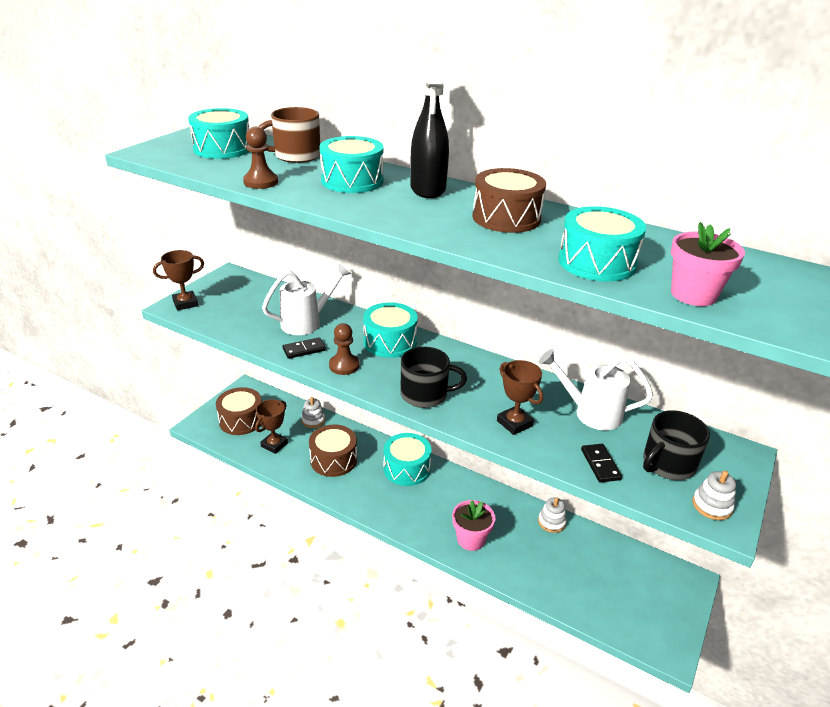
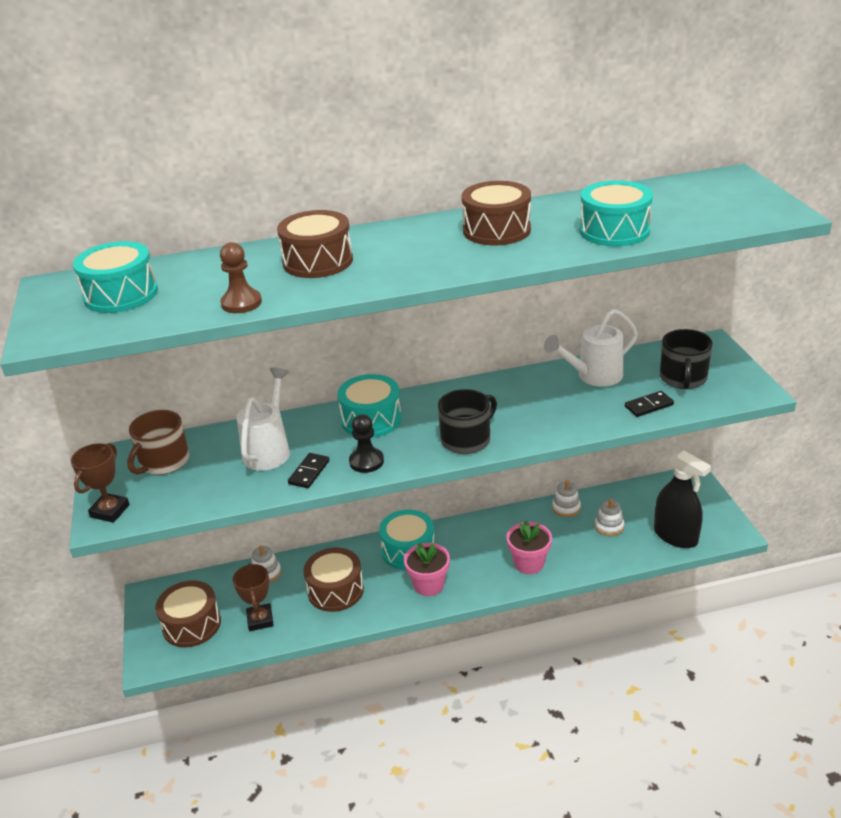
camera: 40 degrees left, 0 degrees up
brown mug [258,107,320,163] -> brown mug moved to [127,410,189,475]
turquoise drum [320,136,384,193] -> brown drum [277,210,353,278]
brown pawn [329,323,360,375] -> black pawn [349,414,384,473]
black spray bottle [410,61,449,198] -> black spray bottle moved to [654,450,711,548]
brown trophy [497,360,543,435] -> none
black domino [581,444,622,483] -> black domino turned 60 degrees counterclockwise [625,391,674,417]
pink flower pot [671,222,745,306] -> pink flower pot moved to [404,543,450,596]
white stacking toy [692,471,736,520] -> white stacking toy moved to [595,498,624,536]

